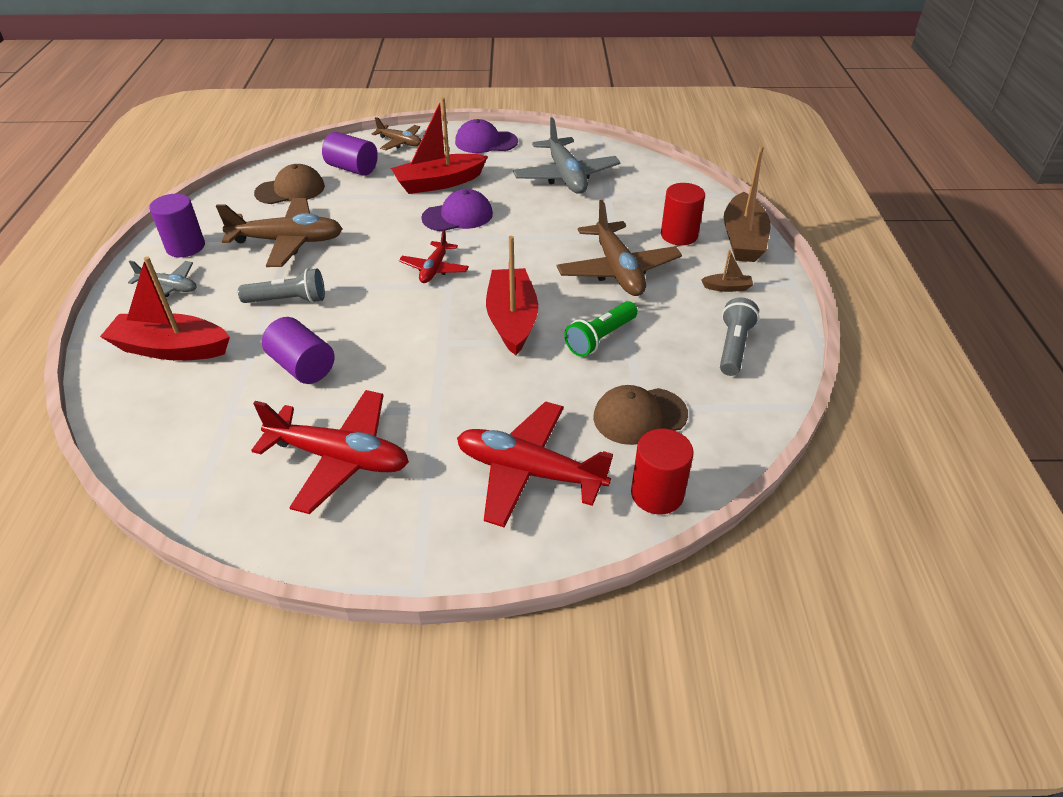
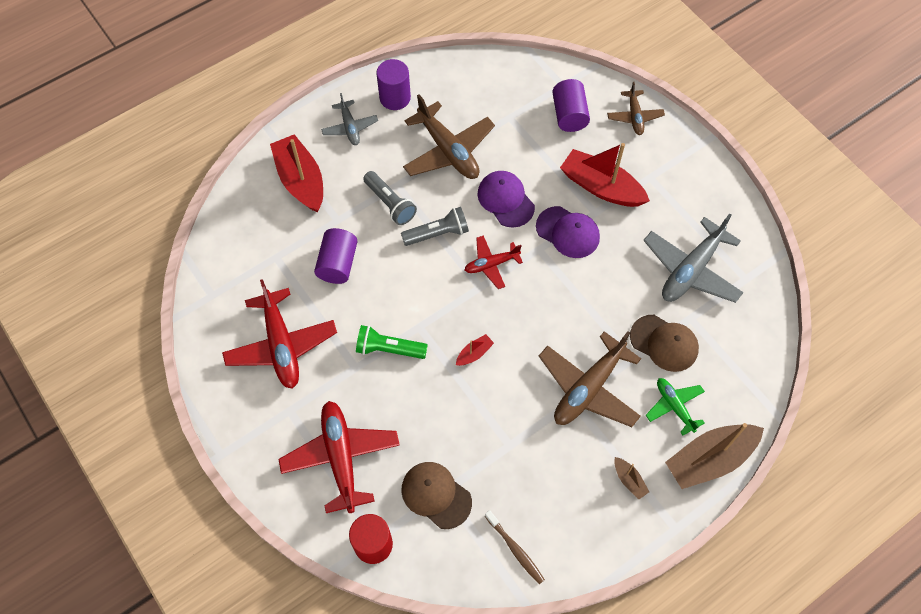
camera: 55 degrees right, 20 degrees up
brown cap [254,164,325,204] -> brown cap moved to [630,315,699,372]
purple cap [455,119,518,153] -> purple cap moved to [478,171,535,228]
red boat [486,236,538,355] -> red boat [456,334,494,366], size x0.44
green flashlight [564,301,638,357] -> green flashlight moved to [356,325,428,359]
red cylinder [661,183,705,245] -> green plane [646,378,705,435]
grey flashlight [720,297,759,376] -> grey flashlight moved to [401,207,469,246]
none -> brown toothbrush [485,510,545,584]

